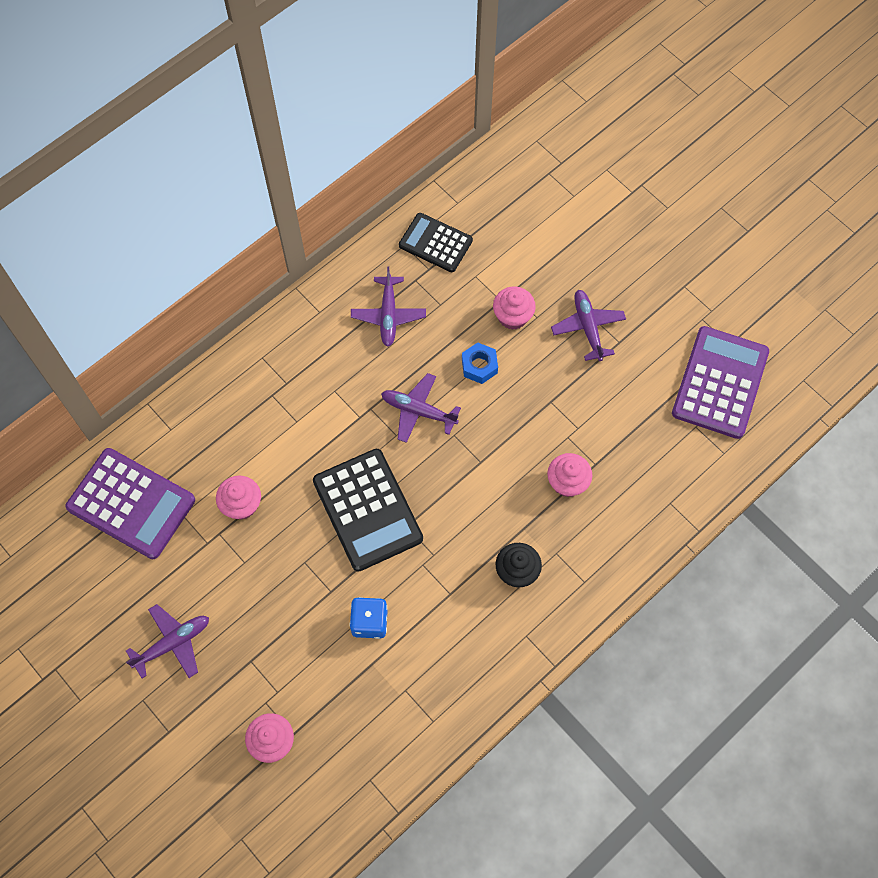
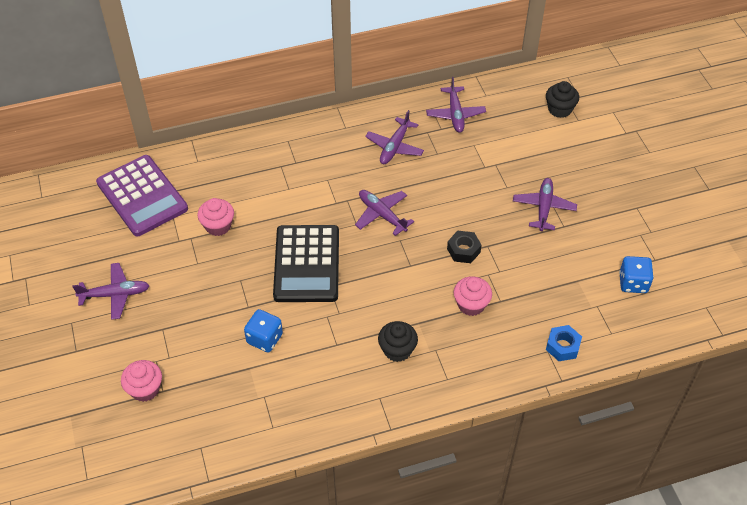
camera: 25 degrees right, 15 degrees down
black calculator [399,213,473,272] -> purple plane [426,77,486,133]
blue nut [462,342,498,384] -> blue nut moved to [546,325,582,361]
pink cupcake [493,286,536,330] -> none
purple calculator [672,326,769,439] -> blue dice [619,256,654,293]
none -> black nut [447,231,482,263]
none -> black cupcake [546,81,579,118]

